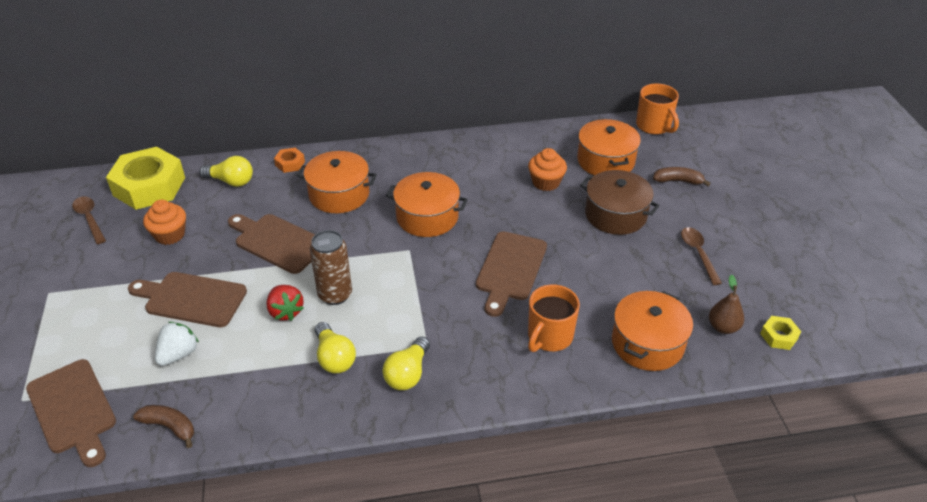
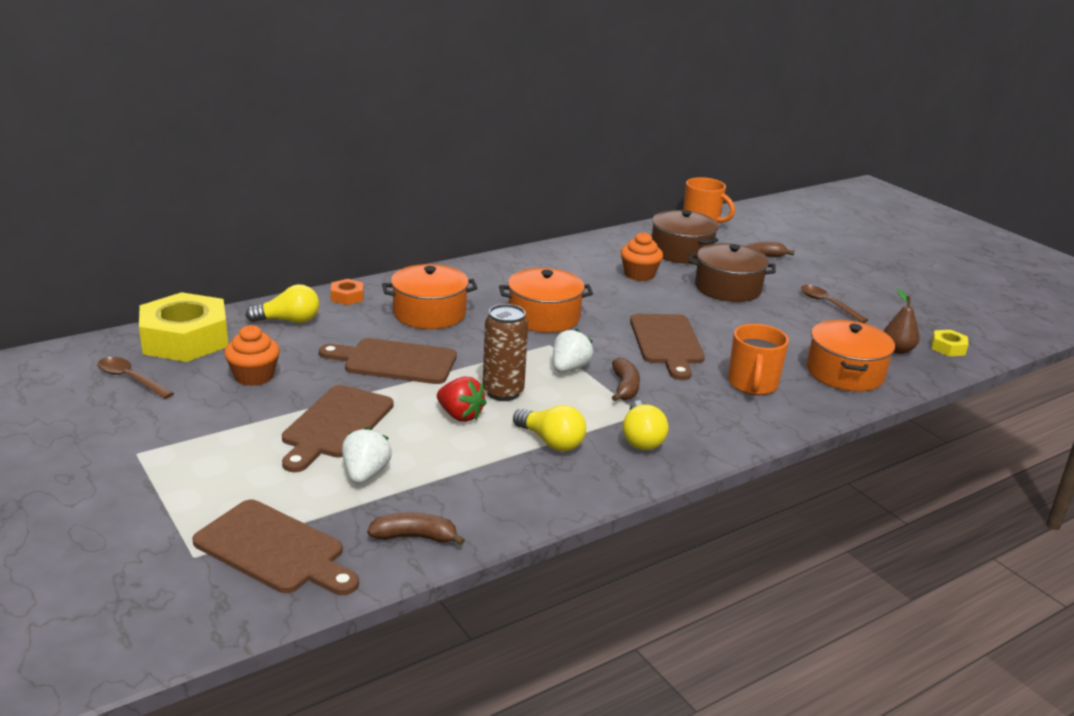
camera: 25 degrees left, 15 degrees down
brown cutting board [128,272,247,327] -> brown cutting board turned 60 degrees counterclockwise [282,385,394,472]
orange pot [577,119,641,176] -> brown pot [652,210,719,264]
none -> white strawberry [553,329,593,372]
none -> brown banana [612,358,640,401]

